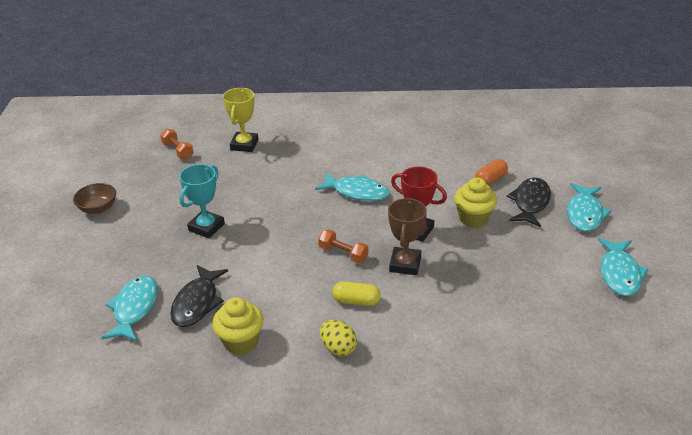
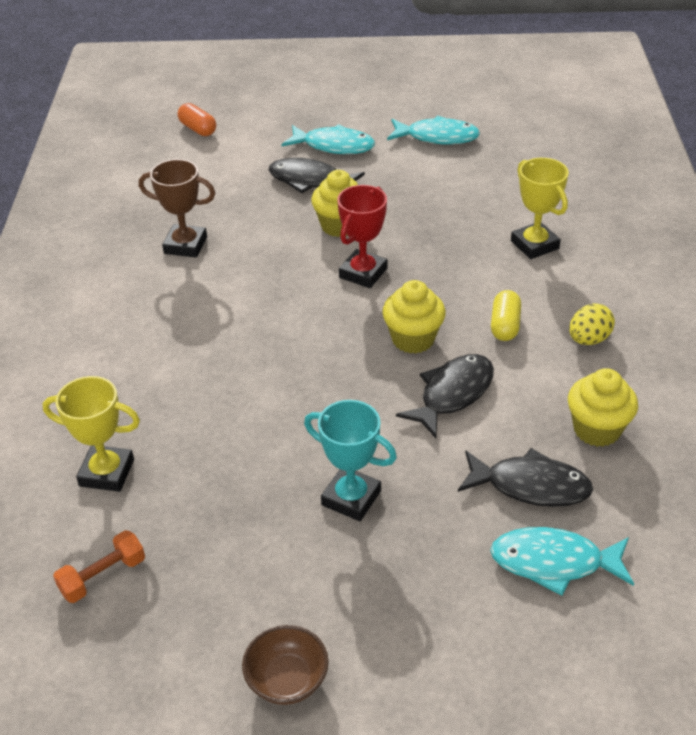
camera: 90 degrees left, 5 degrees up
turquoise fish [315,172,390,201] -> none
orange dumbbell [318,230,368,263] -> yellow cupcake [382,280,446,354]
brown trophy [388,198,427,275] -> brown trophy moved to [139,159,215,257]
orange capsule [475,159,508,185] -> orange capsule moved to [178,103,216,136]
none -> black fish [396,354,494,438]
none -> yellow trophy [511,158,569,259]

